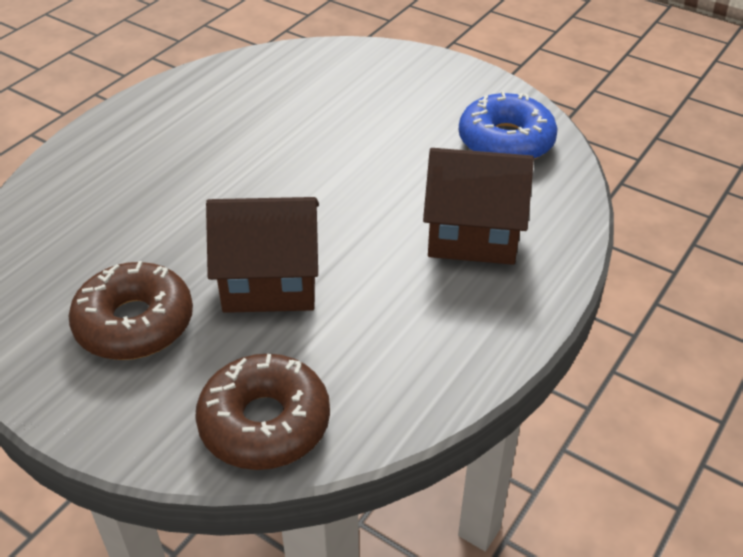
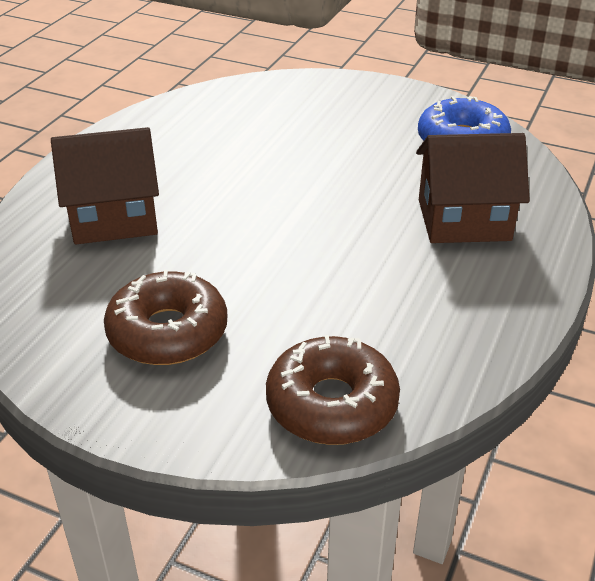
camera: 10 degrees left, 5 degrees down
brown house [206,197,319,313] -> brown house moved to [51,127,159,244]

